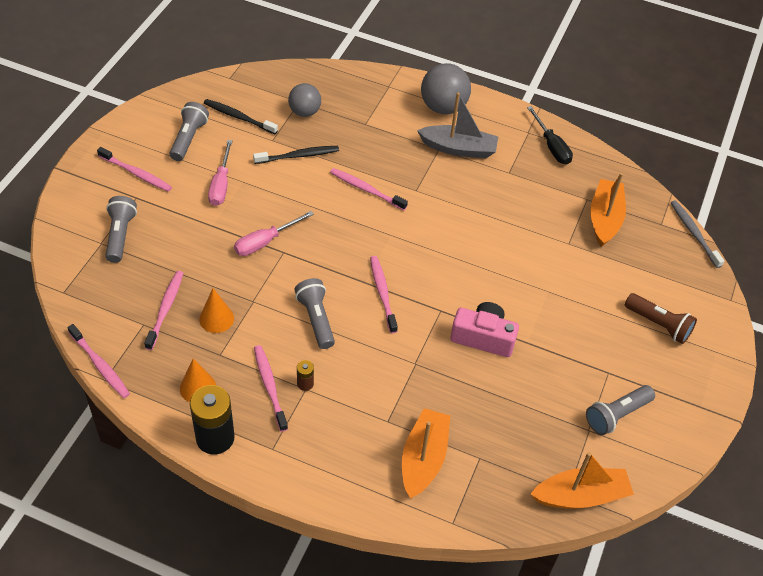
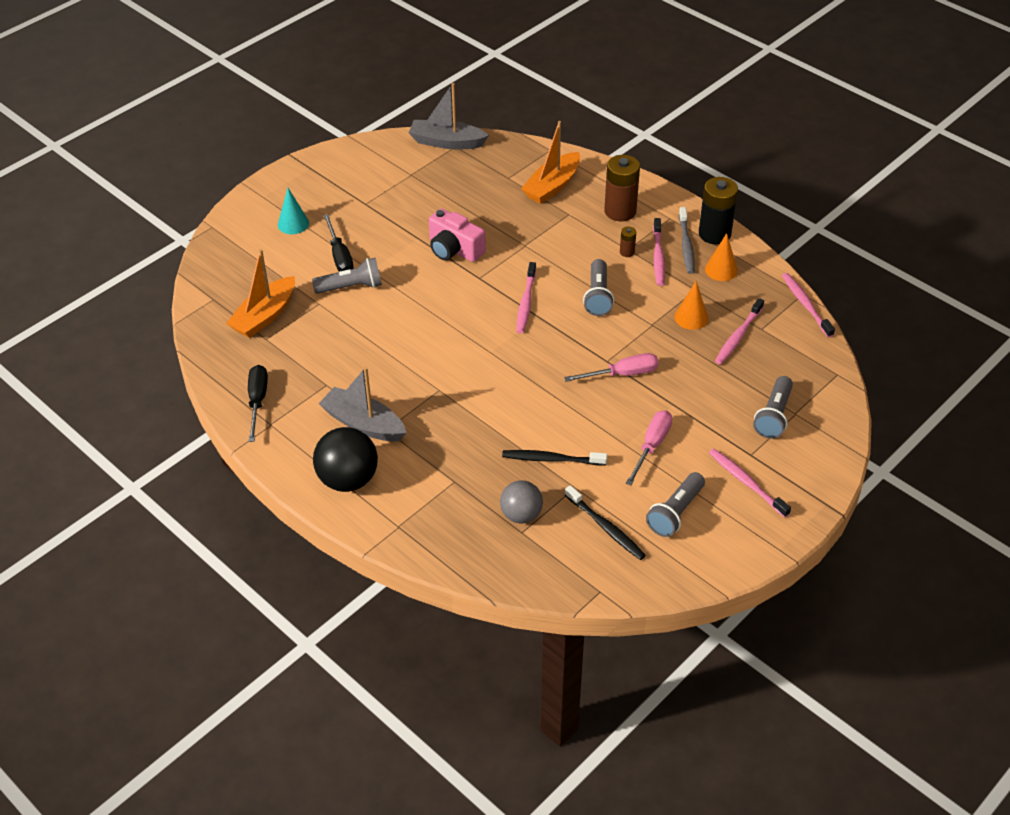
camera: 155 degrees left, 5 degrees down
pink toothbrush [330,168,408,210] -> none
grey ball [421,63,471,114] -> black ball [313,427,378,492]
orange boat [530,452,634,509] -> grey boat [409,83,489,149]
grey flashlight [586,385,655,435] -> grey flashlight moved to [312,258,382,294]
brown flashlight [625,293,697,344] -> turquoise cone [278,188,309,234]
grey toothbrush [671,200,724,268] -> grey toothbrush moved to [679,207,695,274]
none -> black screwdriver [323,214,353,272]
none -> brown battery [604,155,640,221]

